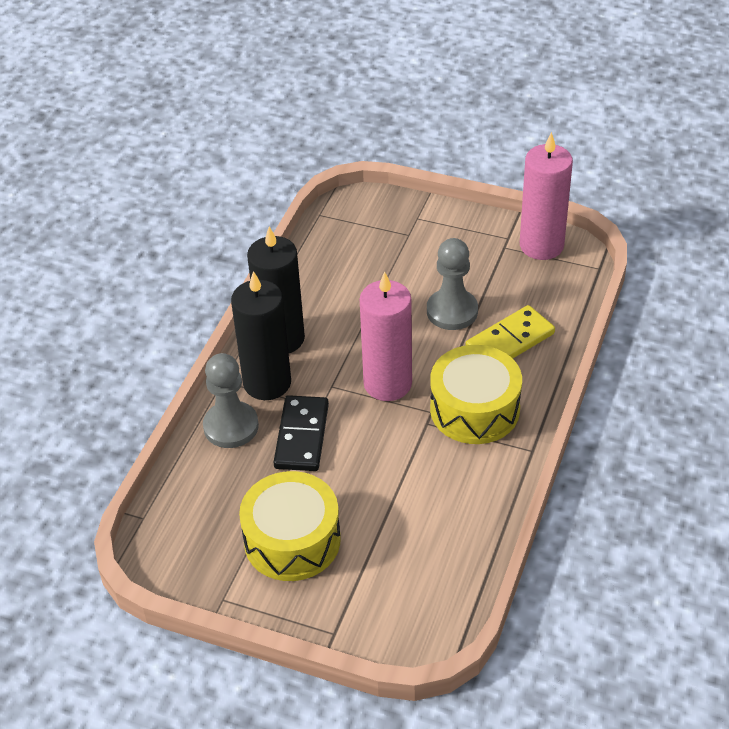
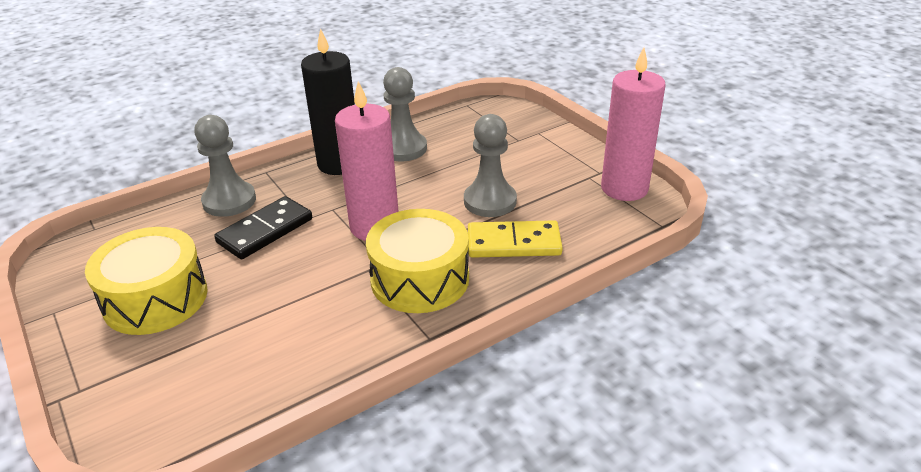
camera: 35 degrees right, 10 degrees down
black candle [231,271,291,400] -> none
none -> grey pawn [383,67,427,161]

